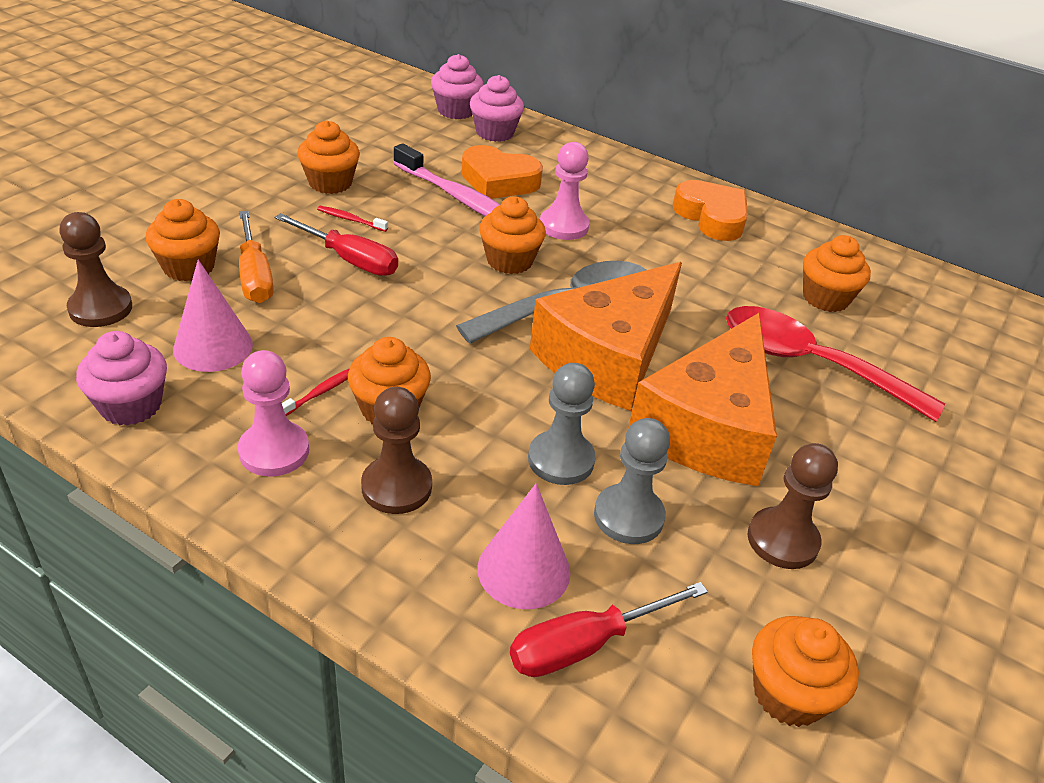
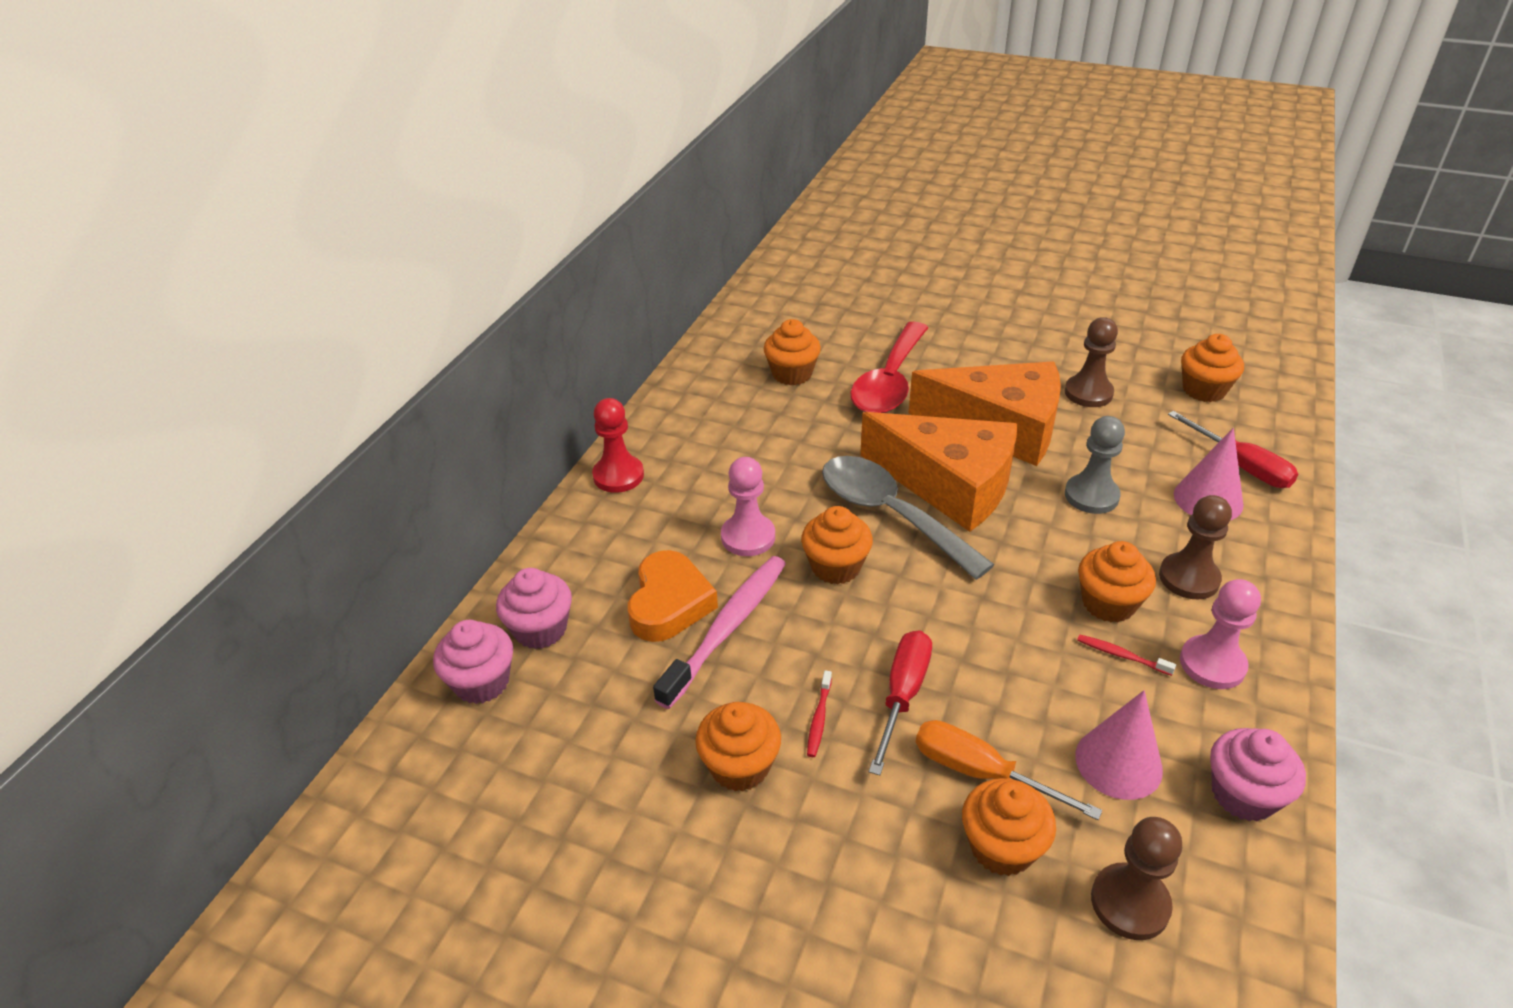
camera: 95 degrees left, 0 degrees up
orange screwdriver [239,211,274,303] -> orange screwdriver turned 120 degrees counterclockwise [916,720,1102,820]
grey pawn [594,418,670,544] -> none
orange heart [673,180,748,241] -> none
none -> red pawn [592,398,644,493]

